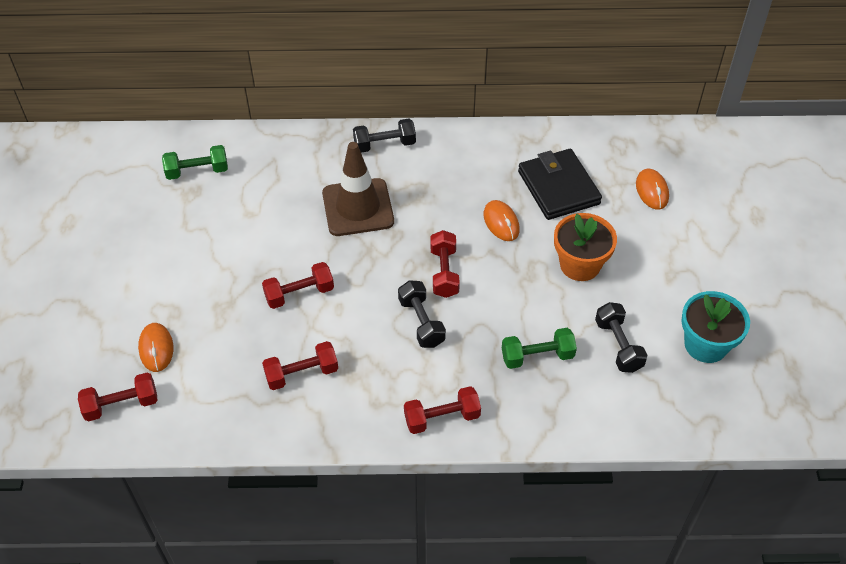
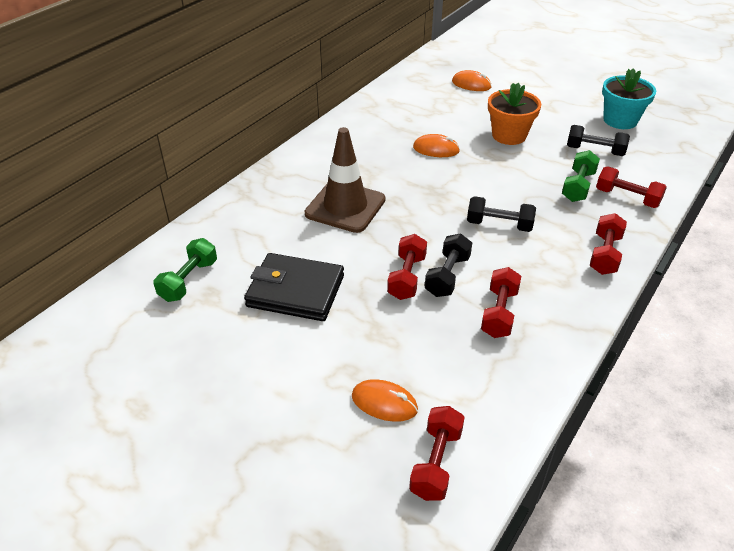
camera: 55 degrees left, 10 degrees down
black dumbbell [353,119,416,153] -> black dumbbell moved to [425,234,472,297]
red dumbbell [430,230,460,298] -> red dumbbell moved to [596,167,667,208]
black wallet [518,149,602,220] -> black wallet moved to [244,253,344,321]

